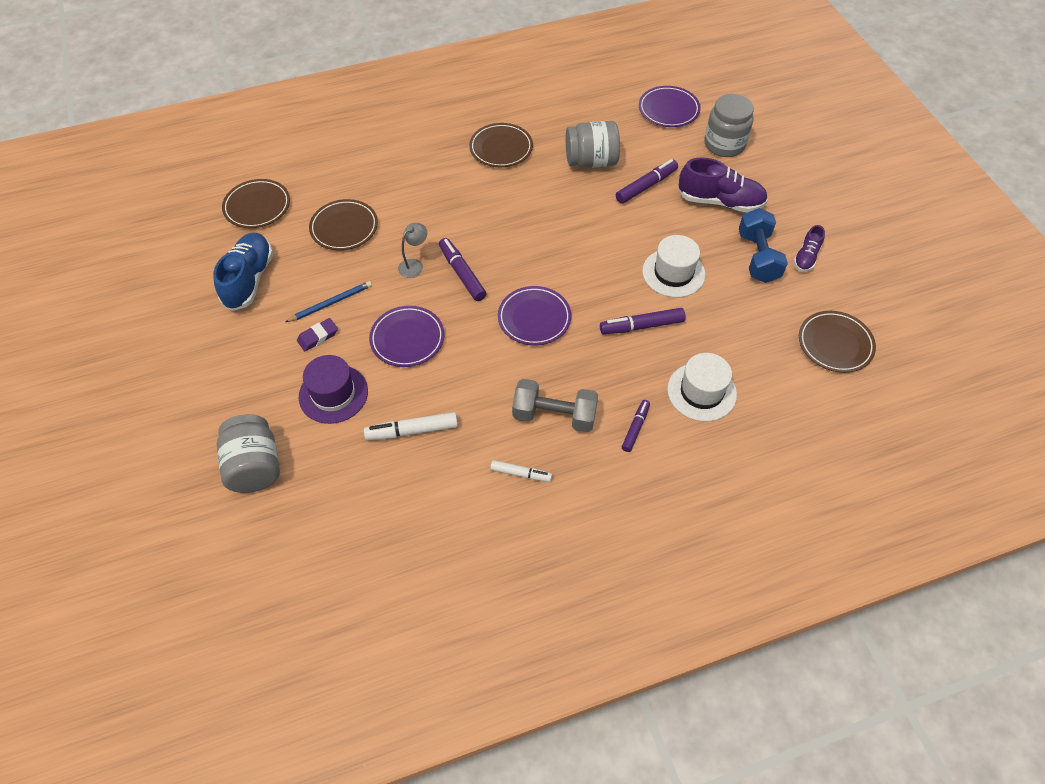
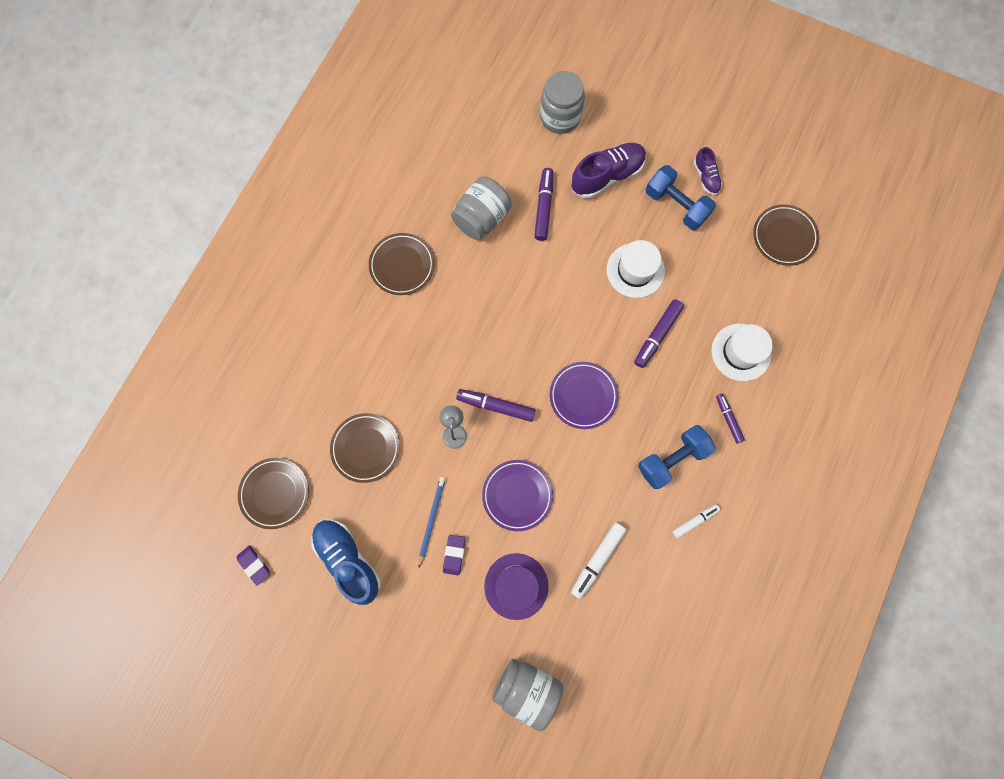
camera: 45 degrees left, 20 degrees up
grey dumbbell [512,379,598,432] -> blue dumbbell [638,425,716,489]
purple plate [639,86,701,127] -> none
none -> purple eraser [237,545,270,586]

